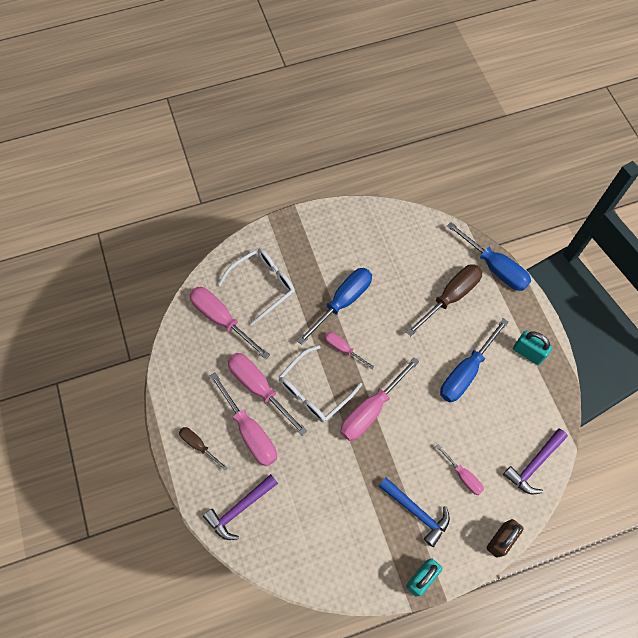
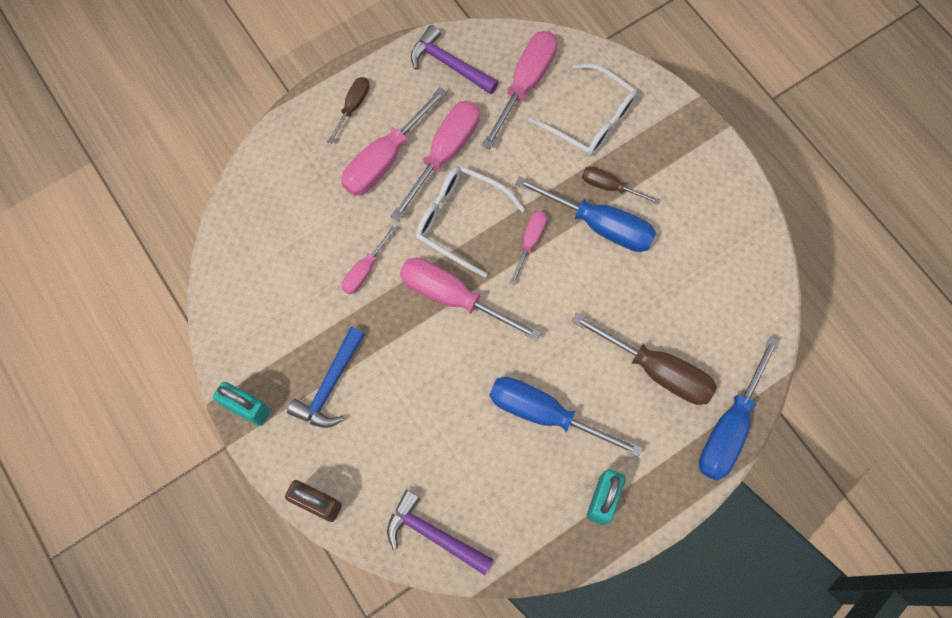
camera: 75 degrees right, 5 degrees up
purple hammer [203,474,278,540] -> purple hammer moved to [411,25,498,94]
pink screwdriver [436,444,484,495] -> pink screwdriver moved to [342,226,397,294]
none -> brown screwdriver [582,166,660,204]

